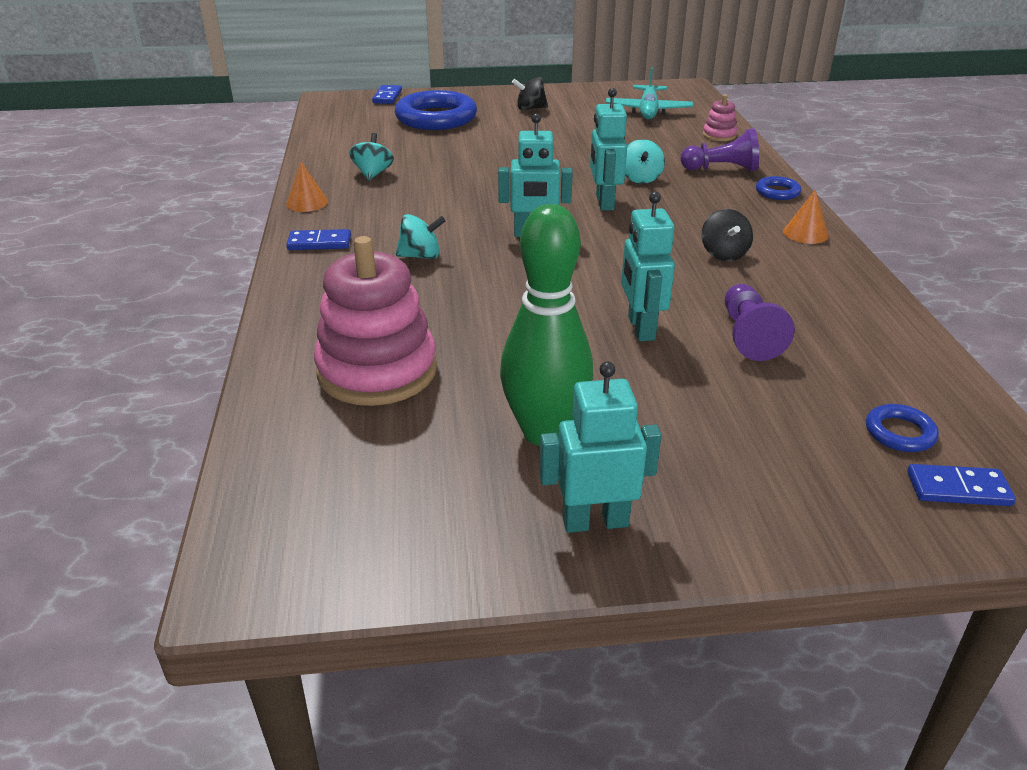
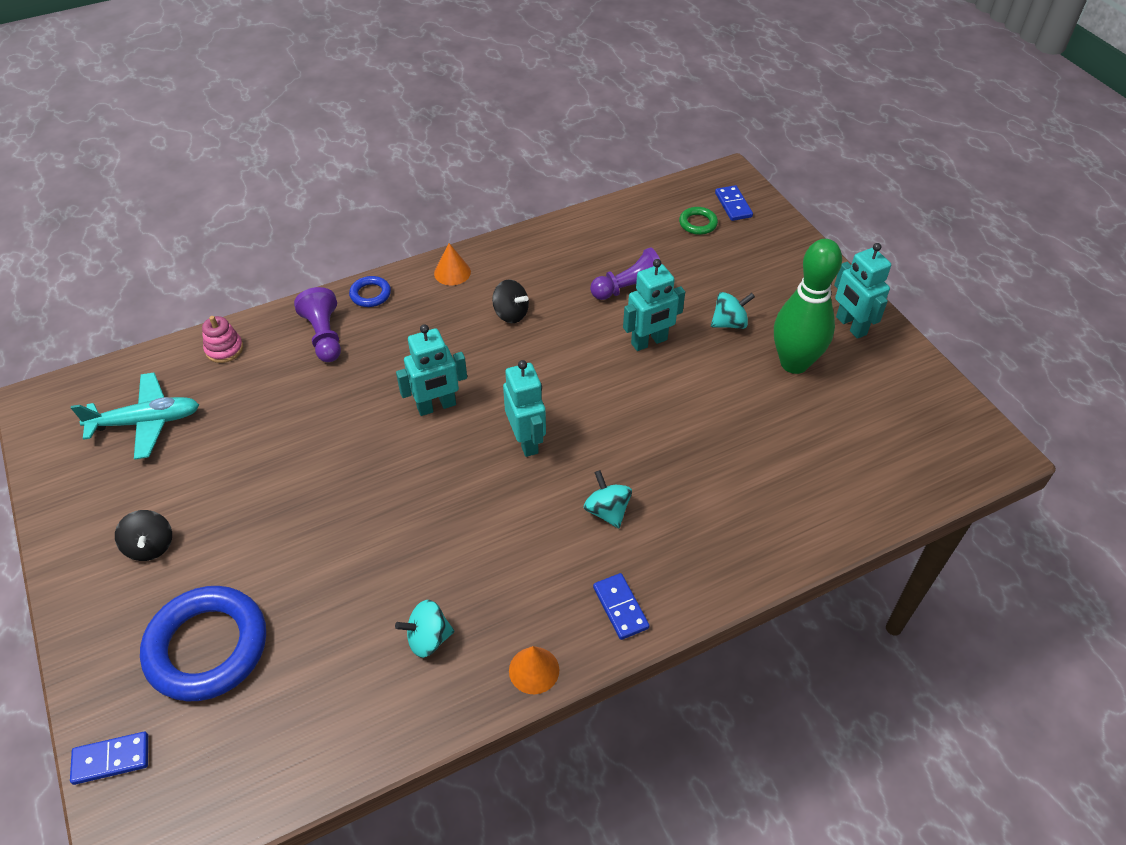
camera: 110 degrees left, 15 degrees up
pink stacking toy [314,236,437,406] -> none
turquoise spinning top [625,139,665,184] -> turquoise spinning top moved to [711,292,755,329]
black spinning top [702,209,753,261] -> black spinning top turned 60 degrees clockwise [492,280,529,323]
blue ring [866,404,939,452] -> green ring [679,207,718,235]

